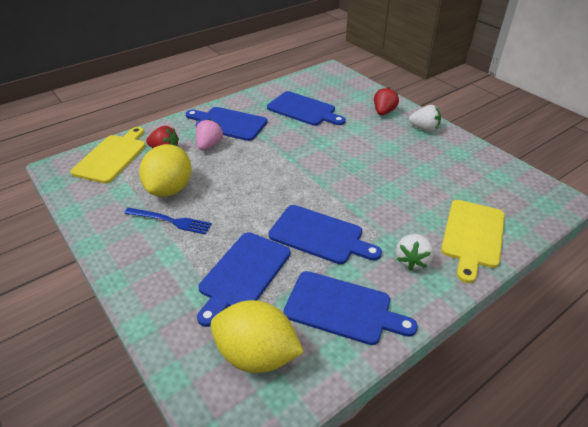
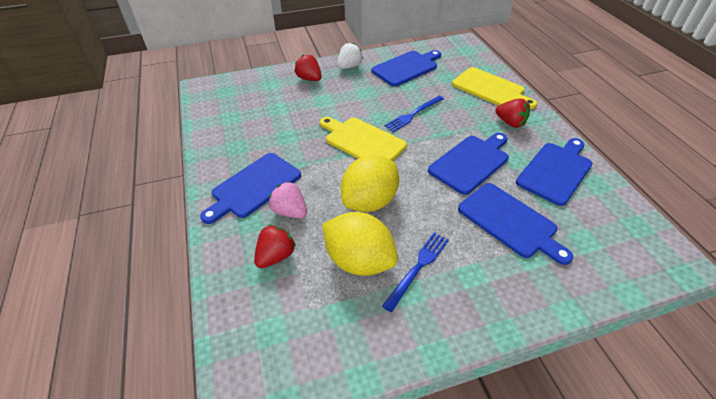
camera: 70 degrees left, 5 degrees up
yellow cutting board [70,127,146,184] -> yellow cutting board moved to [320,117,407,161]
yellow lemon [211,300,304,373] -> yellow lemon moved to [341,155,399,212]
blue cutting board [267,91,346,126] -> blue cutting board moved to [371,50,441,87]
white strawberry [396,234,434,270] -> red strawberry [495,99,530,128]
none -> blue fork [385,96,444,132]

